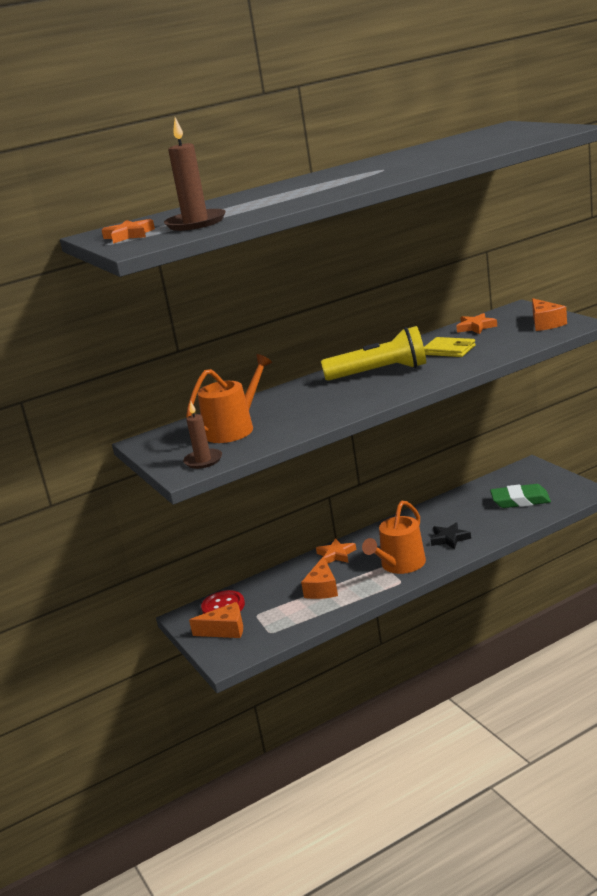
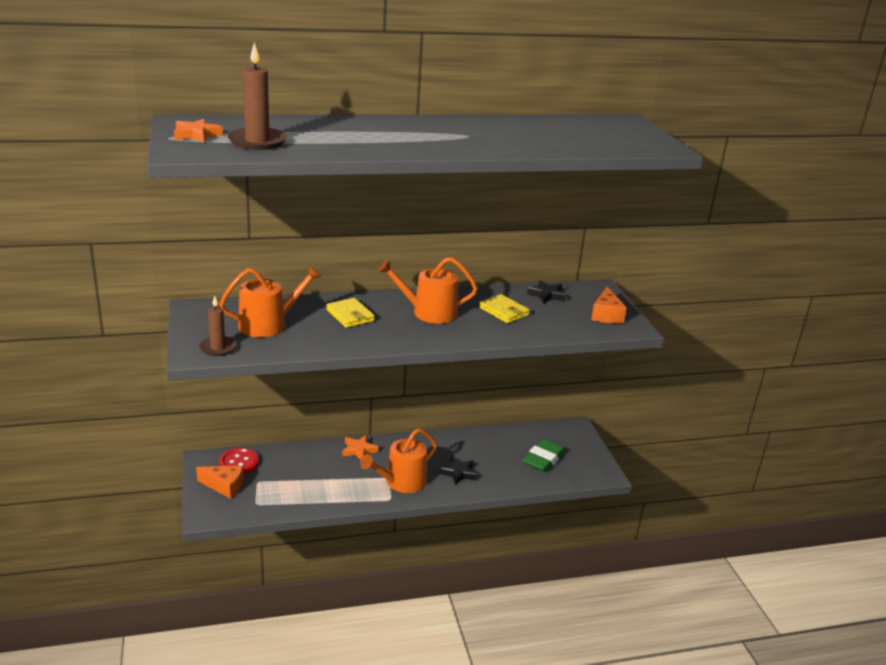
camera: 10 degrees right, 5 degrees up
orange cheese [301,556,338,599] -> none
yellow flashlight [321,326,426,381] -> orange watering can [378,257,478,324]
orange star [456,313,497,334] -> black star [527,280,566,304]
green eraser [490,484,551,508] -> green eraser turned 75 degrees counterclockwise [523,439,565,472]
none -> yellow wallet [326,298,375,328]

